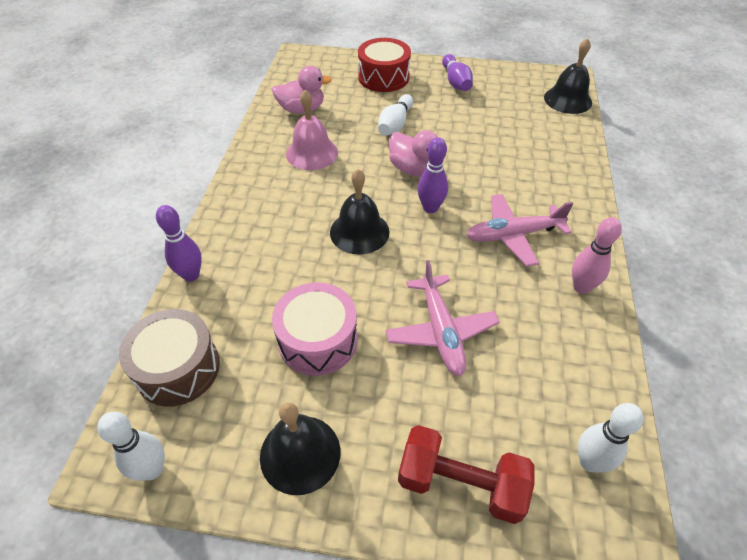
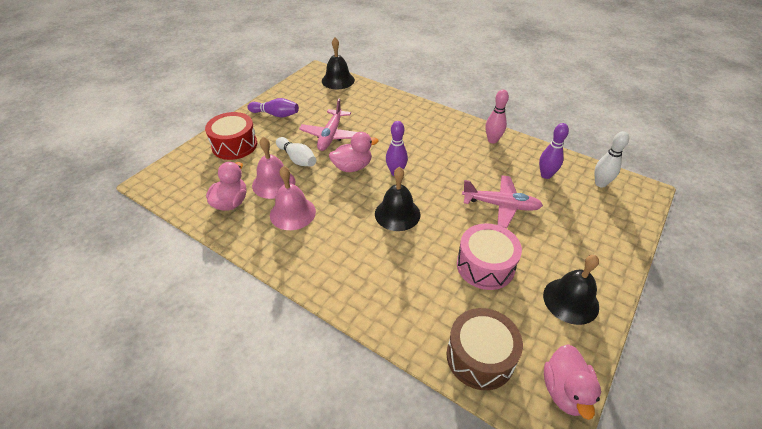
camera: 65 degrees left, 5 degrees down
white bowling pin [97,412,165,481] -> pink duck [544,344,601,420]
purple bowling pin [156,205,202,282] -> purple bowling pin moved to [539,123,569,179]
red dumbbell [398,425,535,524] -> none
pink plane [466,194,574,267] -> pink plane moved to [299,99,357,151]
none -> pink bell [252,137,295,199]

